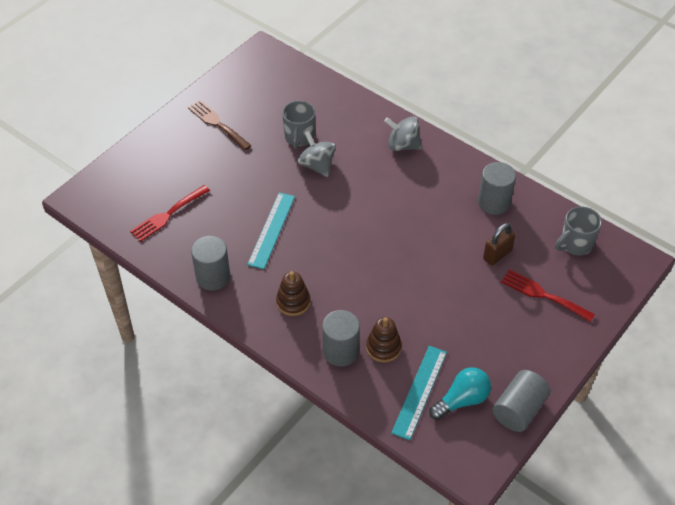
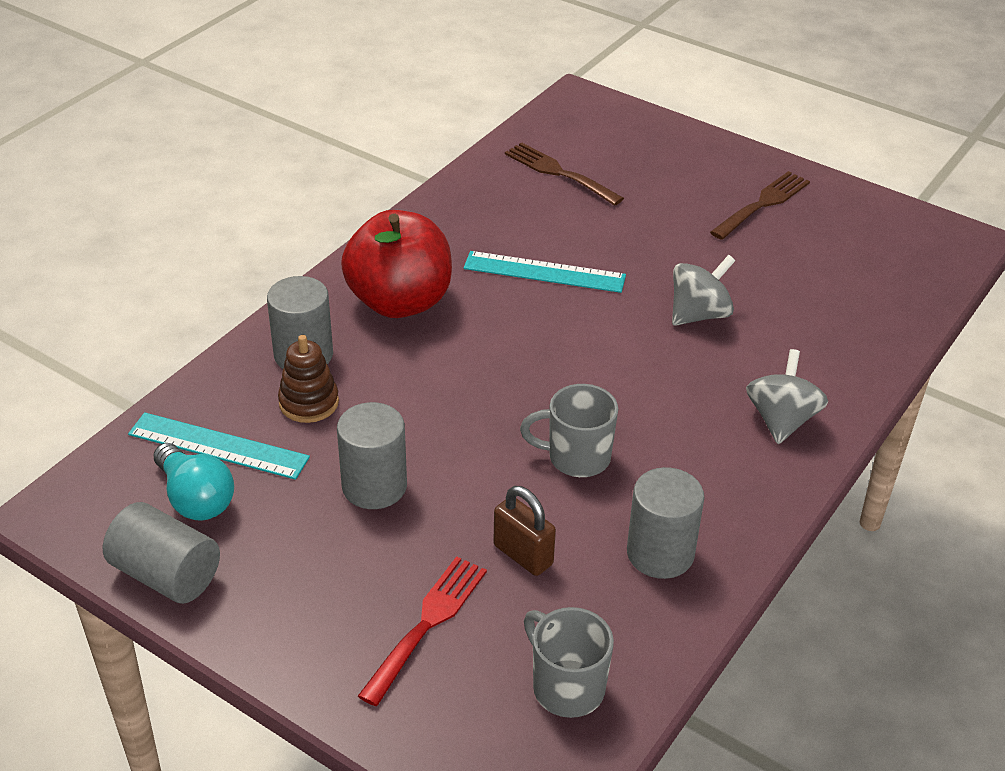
camera: 85 degrees right, 10 degrees down
red fork [130,185,210,242] -> brown fork [505,142,624,206]
grey cylinder [191,236,230,290] -> grey cylinder moved to [337,402,407,509]
brown stacking toy [276,271,311,316] -> red apple [341,210,452,318]
grey mug [282,101,315,149] -> grey mug moved to [520,384,618,477]

